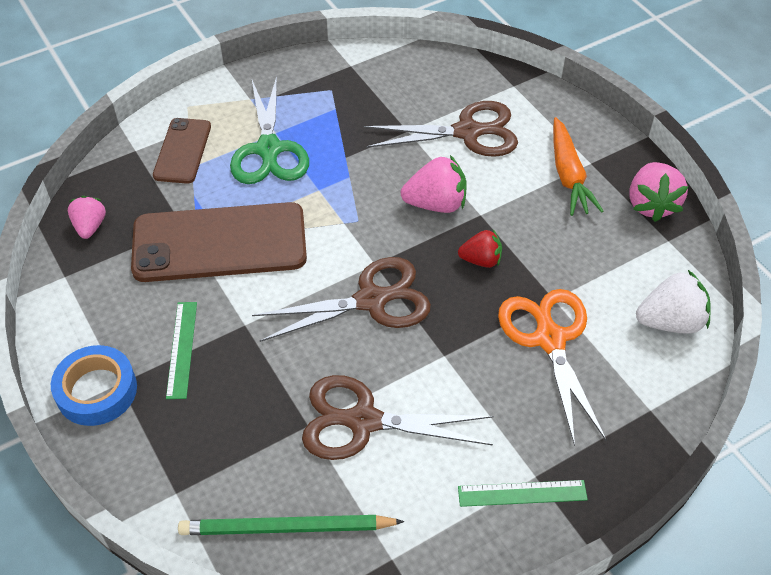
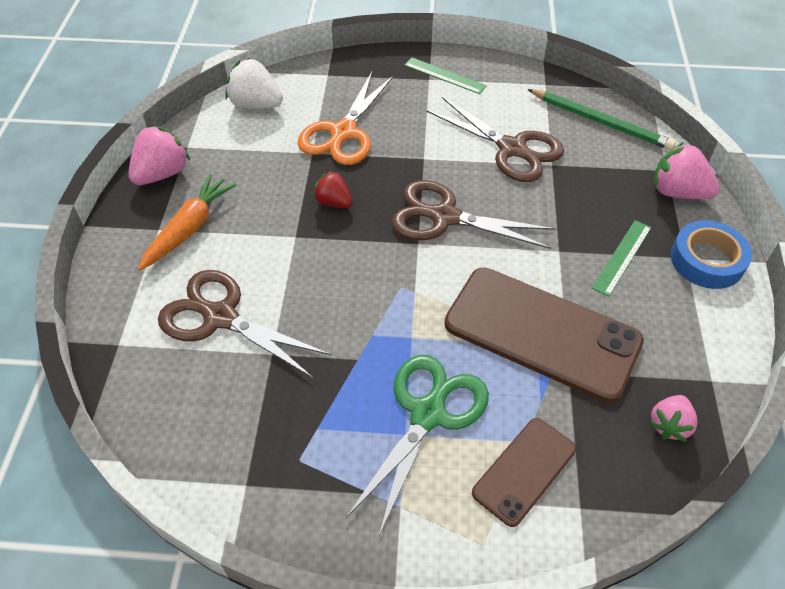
camera: 145 degrees left, 0 degrees up
pink strawberry [401,155,467,213] -> pink strawberry moved to [654,142,720,199]

